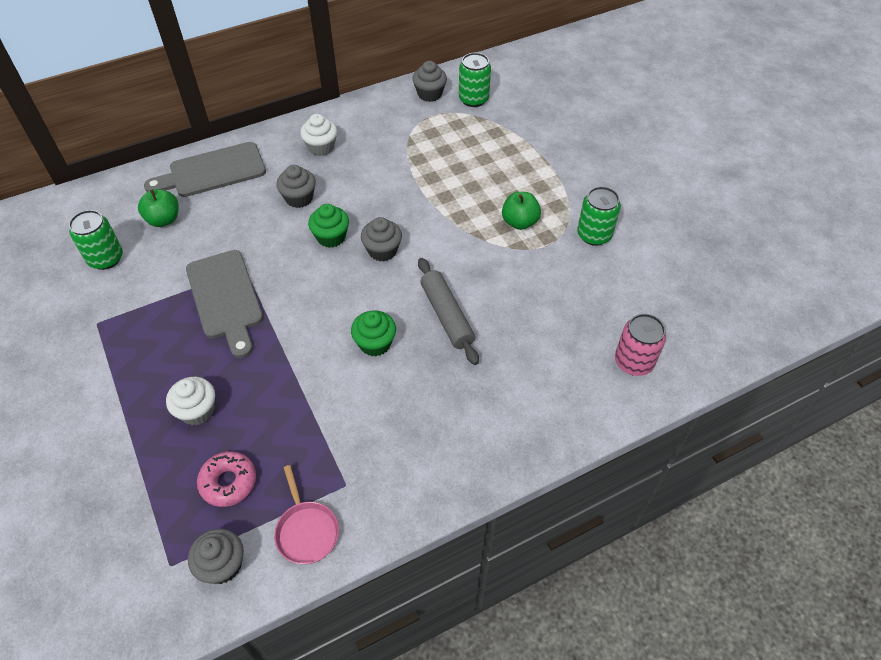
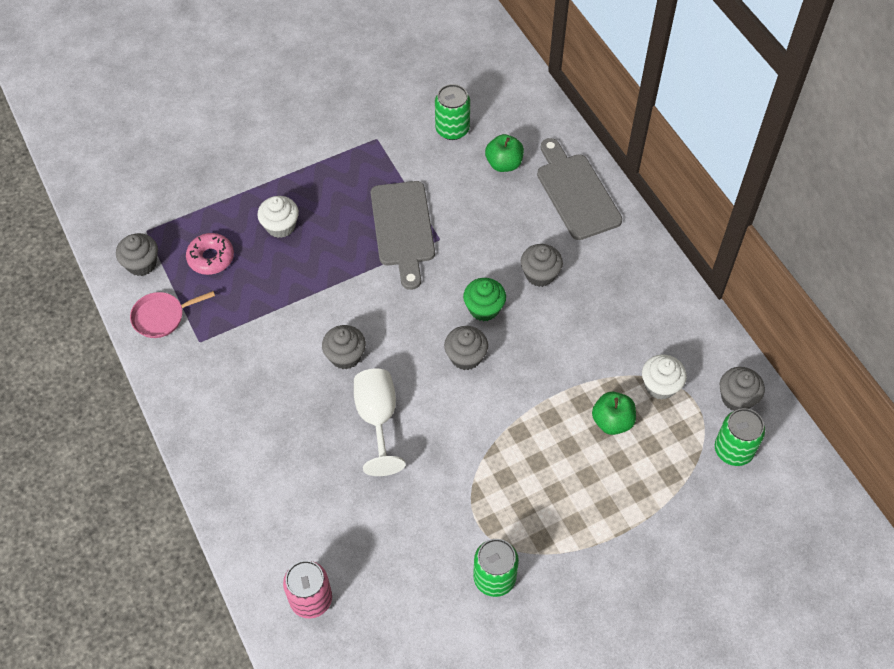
camera: 90 degrees right, 5 degrees up
grey cutting board [186,250,263,358] -> grey cutting board turned 75 degrees counterclockwise [371,181,435,290]
white cupcake [300,114,337,156] -> white cupcake moved to [642,354,687,400]
green cupcake [351,311,396,356] -> grey cupcake [322,325,366,370]
grey rolling pin [418,258,479,365] -> white goblet [354,369,406,476]
green apple [502,192,541,230] -> green apple moved to [592,392,636,435]

